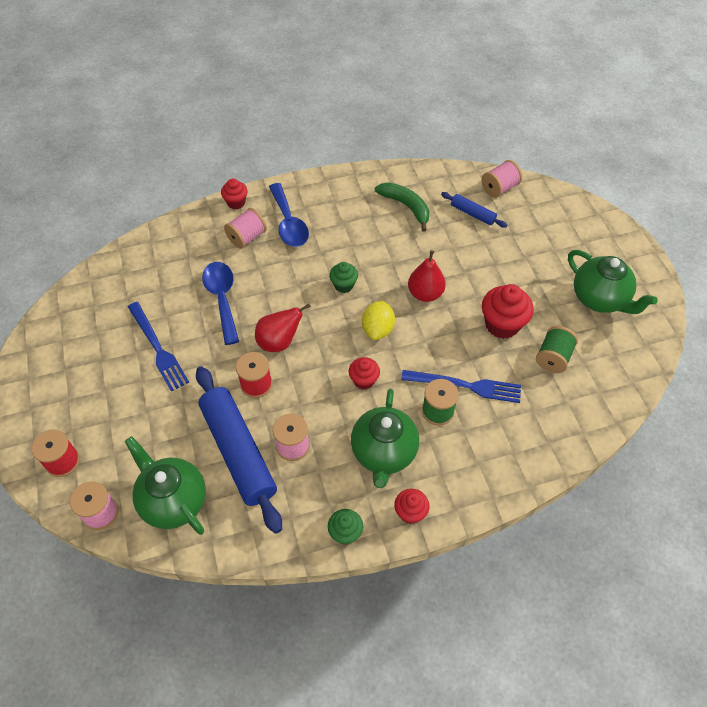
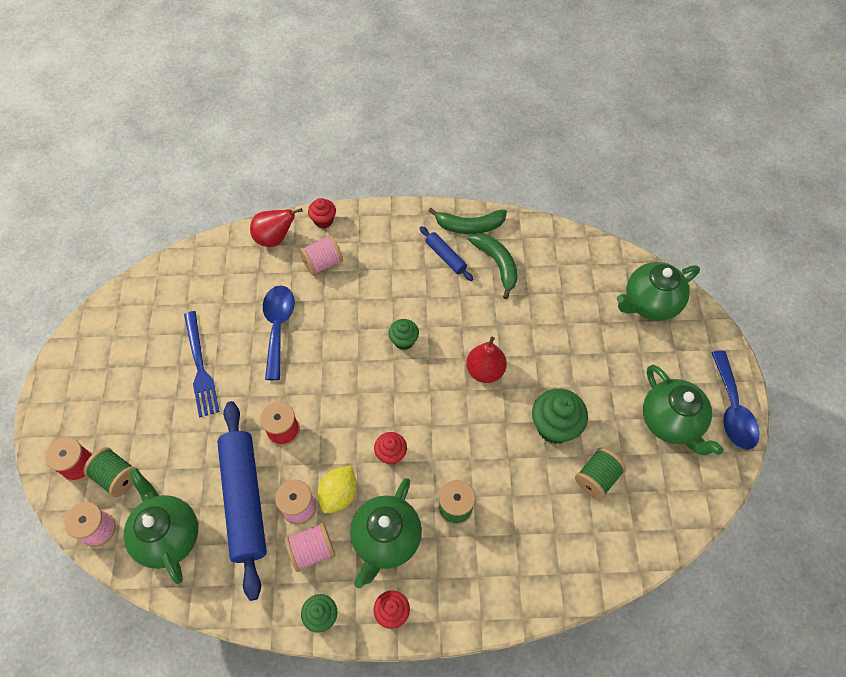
camera: 15 degrees right, 5 degrees up
red pear [255,304,311,352] -> red pear moved to [250,208,302,247]
blue spoon [269,183,309,247] -> blue spoon moved to [711,351,760,450]
yellow lemon [362,301,395,340] -> yellow lemon moved to [318,465,357,514]
blue fork [401,370,521,403] -> none
blue rolling pin [441,192,507,228] -> blue rolling pin moved to [420,226,473,281]
pink spool [481,160,522,198] -> pink spool moved to [285,522,335,572]
red cupcake [482,284,534,339] -> green cupcake [532,389,588,444]
none -> green spool [83,447,136,497]
none -> green banana [428,208,507,234]
none -> green teapot [617,262,700,321]

